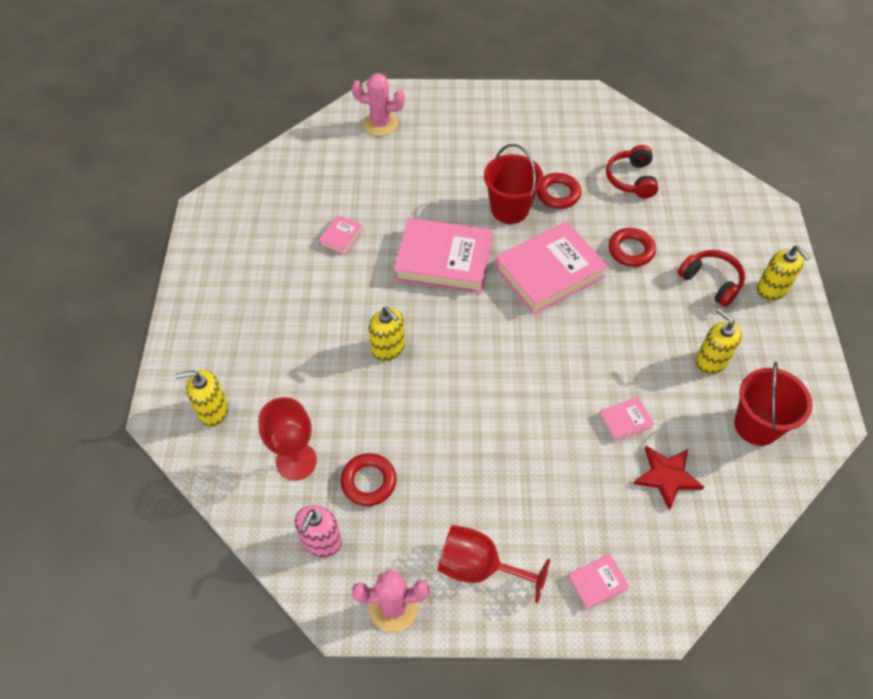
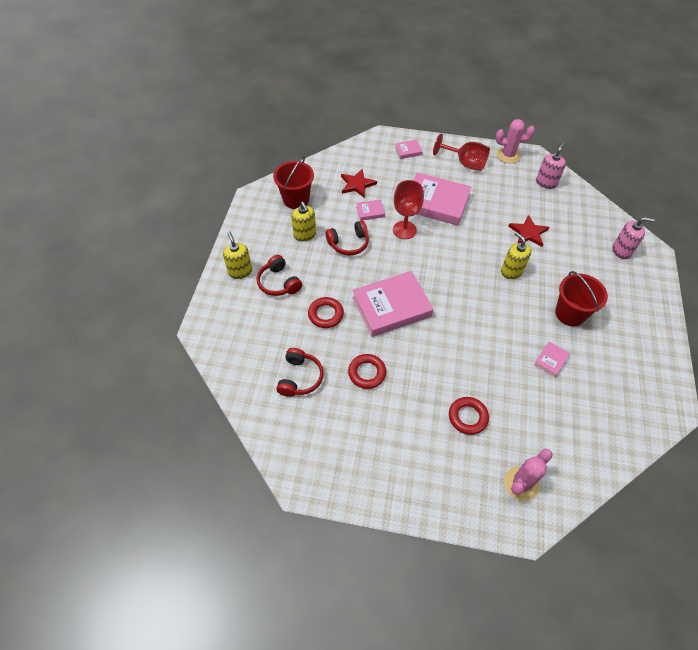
camera: 170 degrees left, 0 degrees up
yellow soap dispenser [175,370,228,427] -> pink soap dispenser [613,217,655,259]
red goblet [258,397,317,480] -> red goblet moved to [393,180,424,239]
red ring [340,453,397,506] -> red ring moved to [449,397,489,435]
pink cactus [352,73,405,136] -> pink cactus turned 60 degrees counterclockwise [504,449,553,501]
pink book [394,218,493,294] -> pink book moved to [413,172,471,226]
red bucket [484,144,543,224] -> red bucket moved to [555,271,608,327]
none -> red headphones [326,220,369,256]
none -> red star [508,215,549,247]

